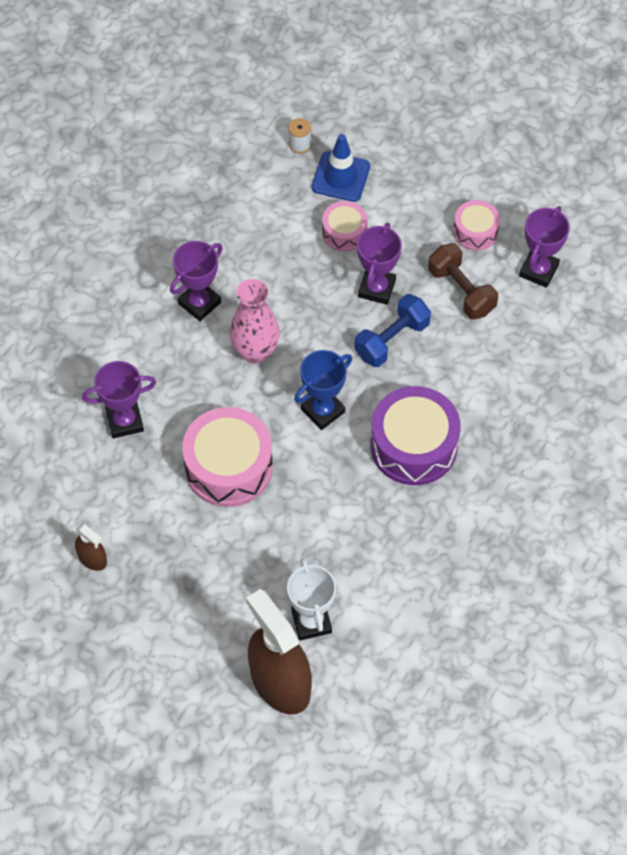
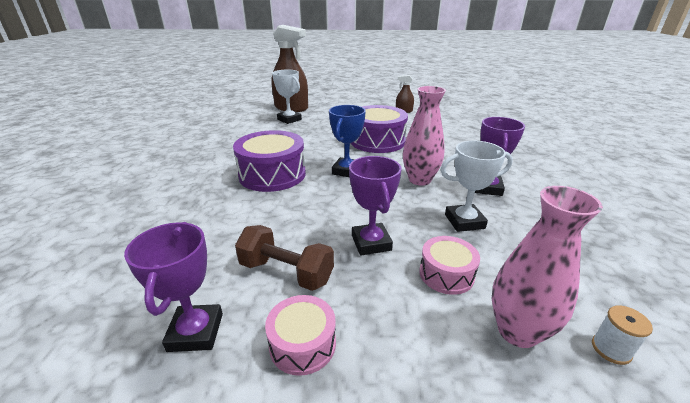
camera: 150 degrees right, 30 degrees down
purple trophy [82,361,156,438] -> none
pink drum [182,407,273,507] -> purple drum [351,105,408,153]
blue traffic cone [312,134,370,202] -> pink vase [491,186,603,348]
blue dumbbell [354,294,431,367] -> none
none -> white trophy [440,141,513,232]

